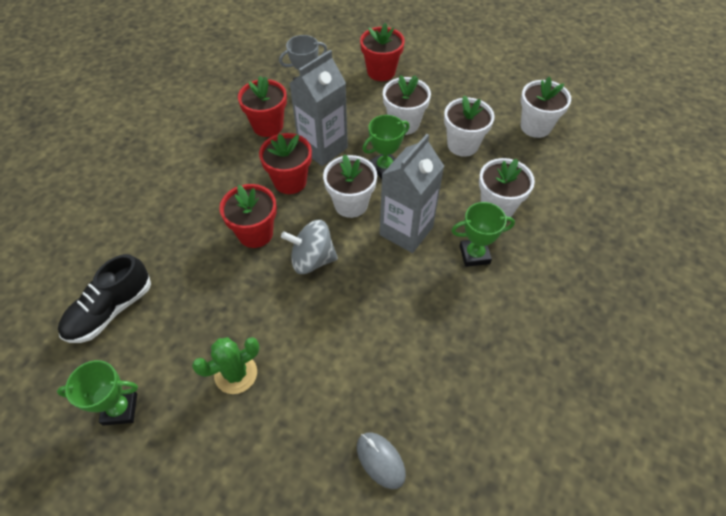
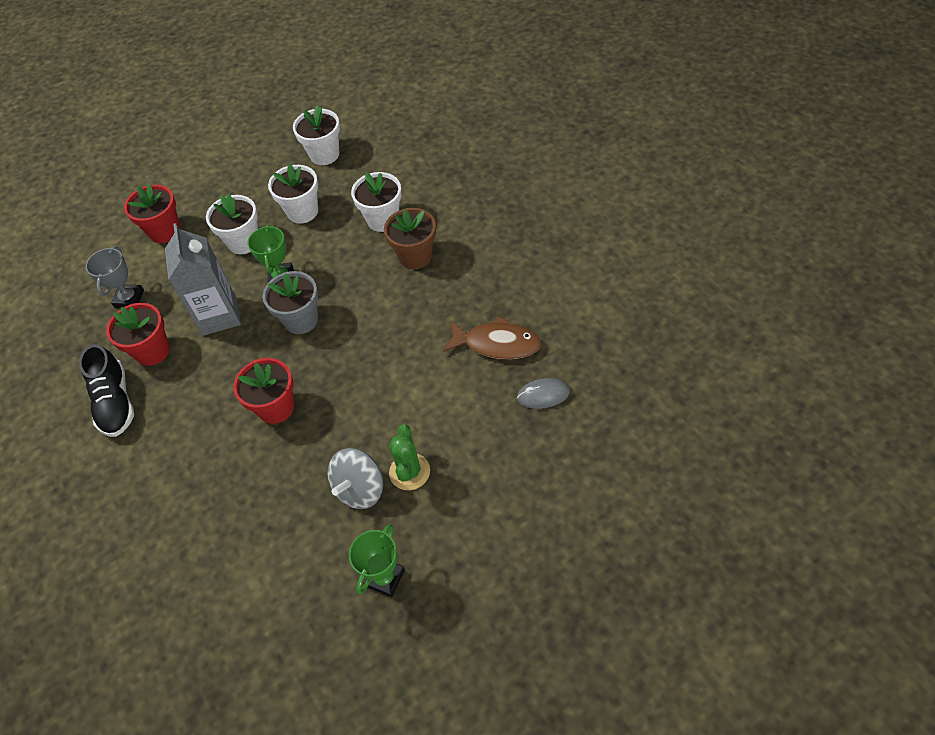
camera: 55 degrees left, 0 degrees up
black shoe [58,254,151,343] -> black shoe moved to [79,344,134,437]
red flower pot [259,133,312,194] -> none
grey spinning top [281,220,338,274] -> grey spinning top moved to [327,448,383,509]
white flower pot [323,154,377,218] -> grey flower pot [263,271,318,334]
grey carton [380,134,444,253] -> none
green trophy [451,202,515,267] -> brown flower pot [384,208,436,269]
none -> brown fish [443,316,541,359]

